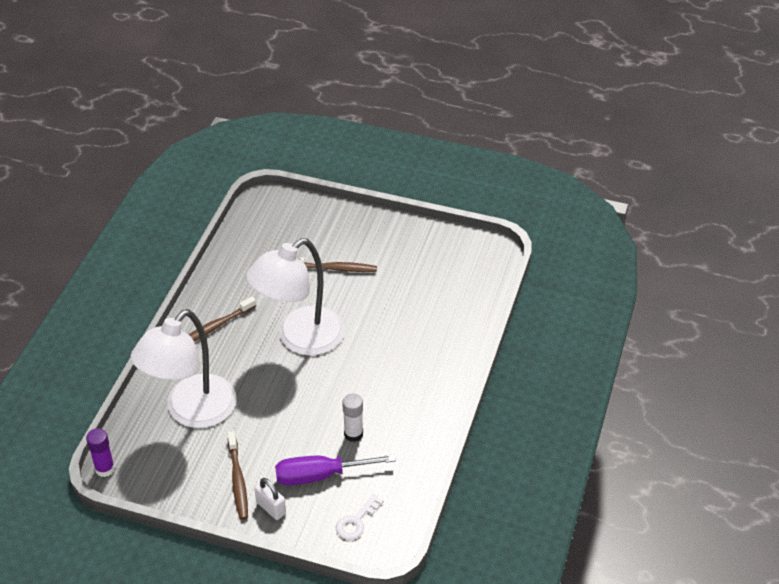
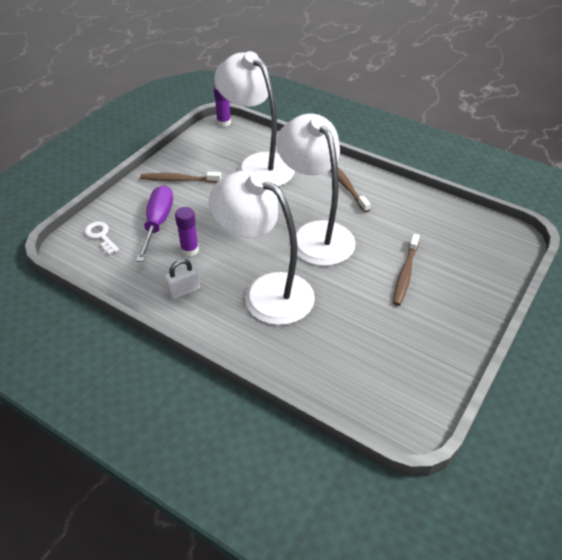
camera: 105 degrees right, 0 degrees up
white padlock [254,478,286,520] -> white padlock moved to [165,259,200,299]
white glue stick [342,394,363,442] -> purple glue stick [175,207,199,256]
none -> white lamp [209,170,315,325]

